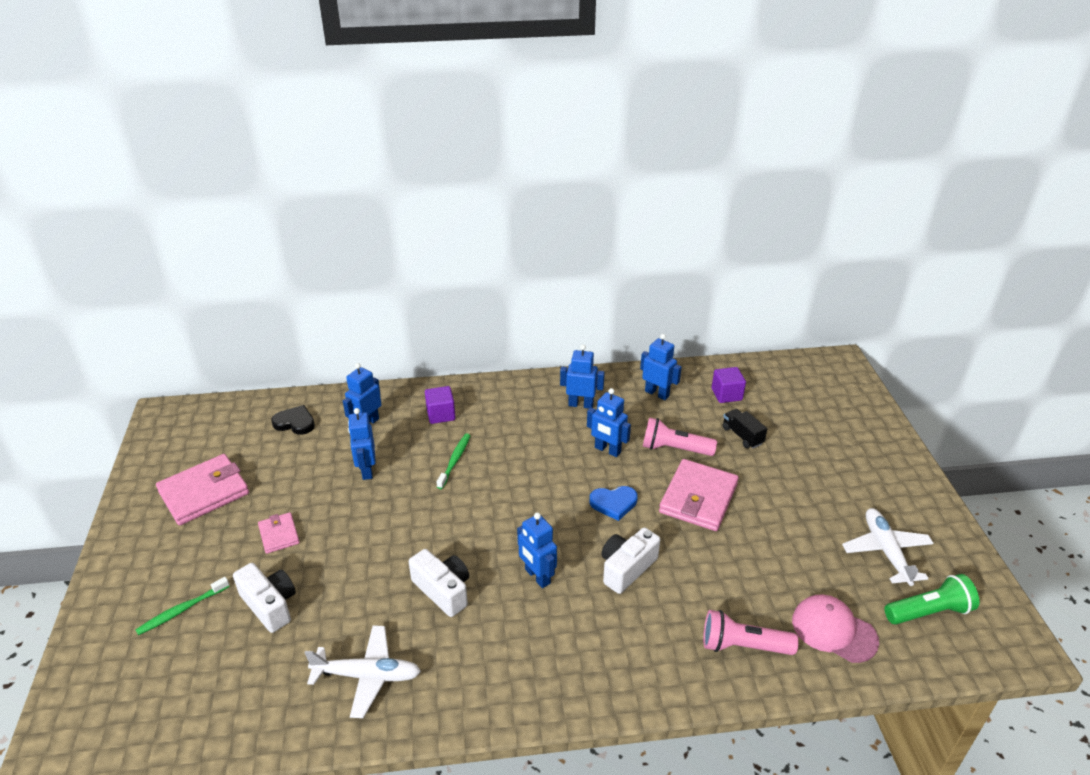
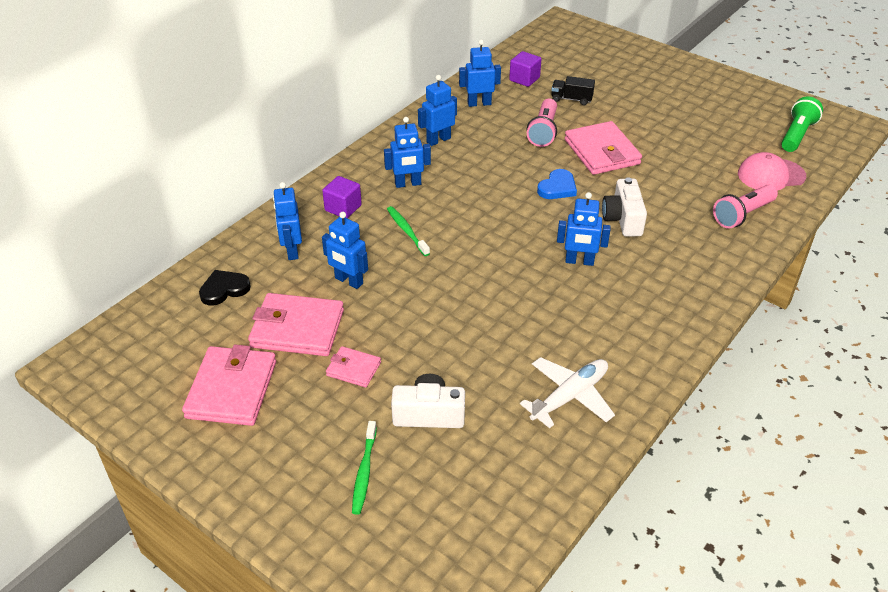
camera: 45 degrees left, 5 degrees up
white camera [409,549,469,617] -> none
blue robot [587,388,631,457] -> blue robot moved to [384,117,431,188]
pink flashlight [643,417,717,456] -> pink flashlight turned 45 degrees counterclockwise [527,99,557,147]
white plane [842,508,934,586] -> none
none -> pink wallet [248,293,344,356]

